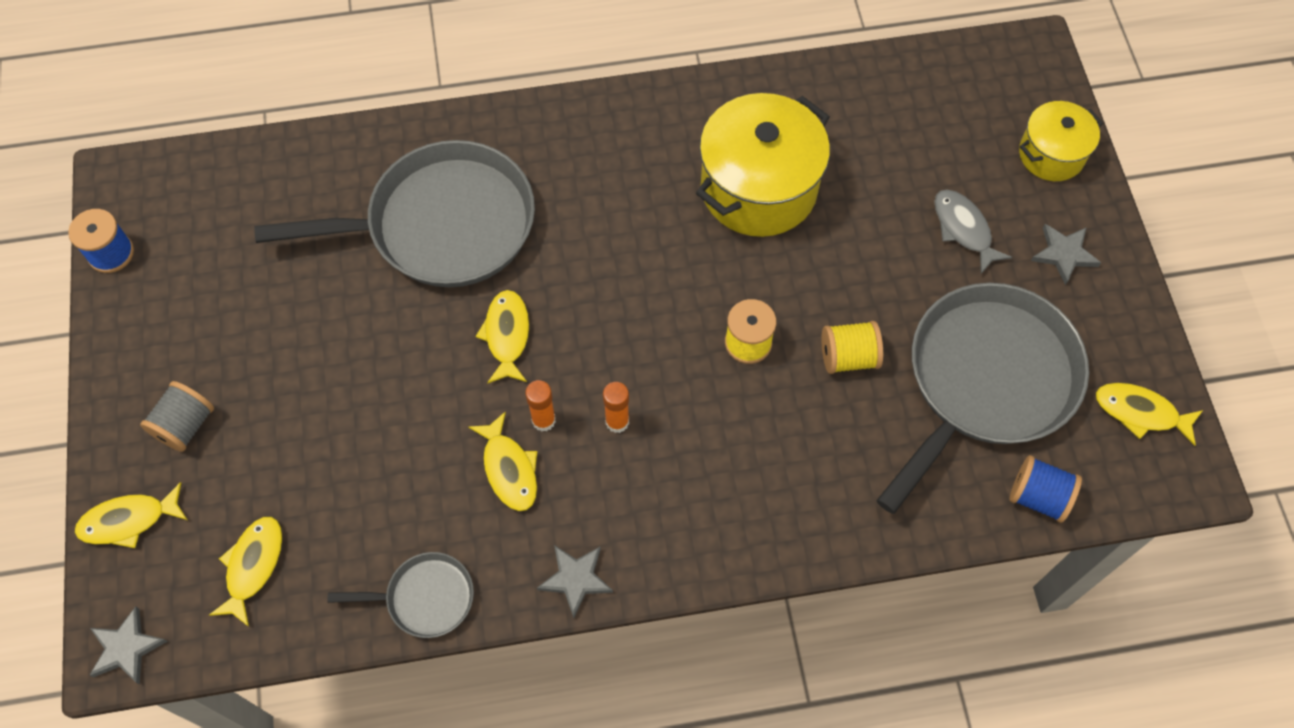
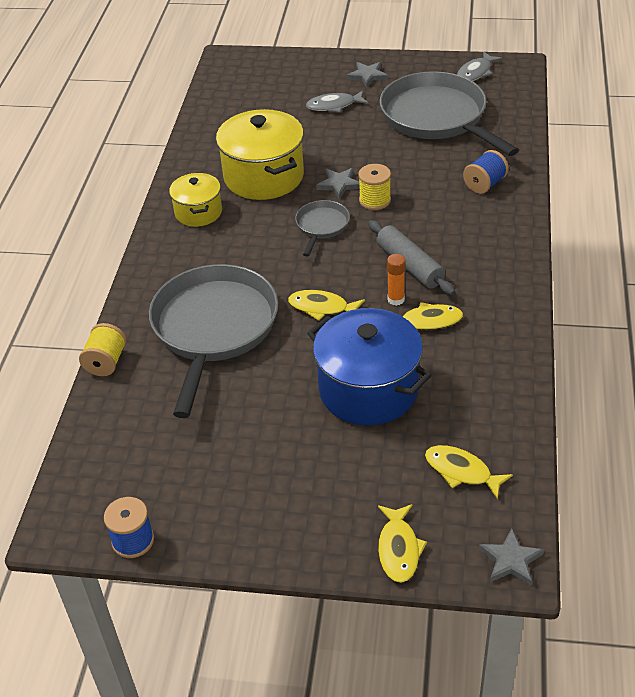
camera: 70 degrees left, 20 degrees down
grey spool [140,381,214,452] -> none
grey pan [328,552,474,638] -> grey pan moved to [295,200,350,257]
grey star [537,545,613,618] -> grey star moved to [316,168,360,200]
orange glue stick [603,382,629,433] -> grey rolling pin [368,220,455,295]
yellow spool [821,321,883,374] -> yellow spool moved to [79,323,127,376]
blue spool [1010,455,1082,523] -> blue spool moved to [463,150,509,194]
yellow pot [1019,101,1103,181] -> yellow pot moved to [169,173,222,227]
yellow fish [1096,383,1203,446] -> grey fish [457,51,502,81]
none -> blue pot [307,308,432,425]

